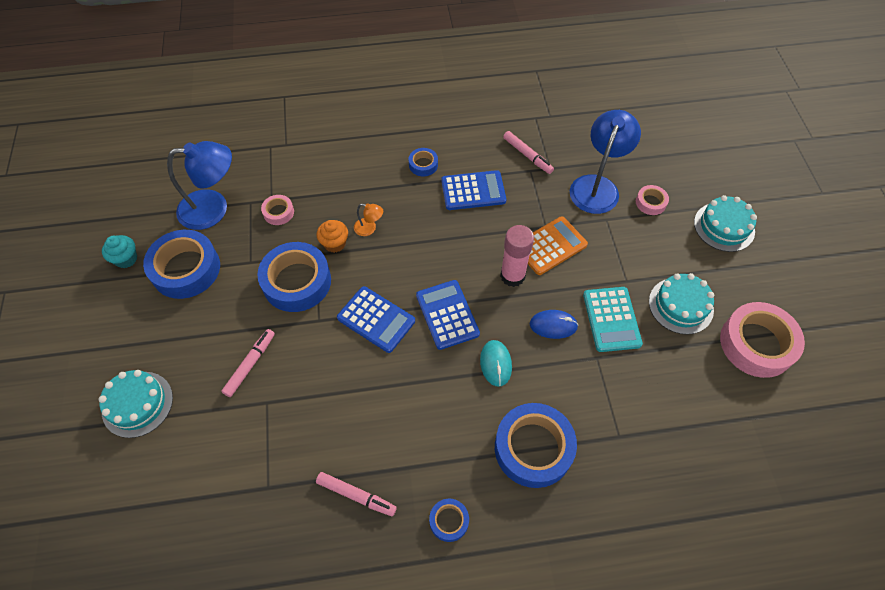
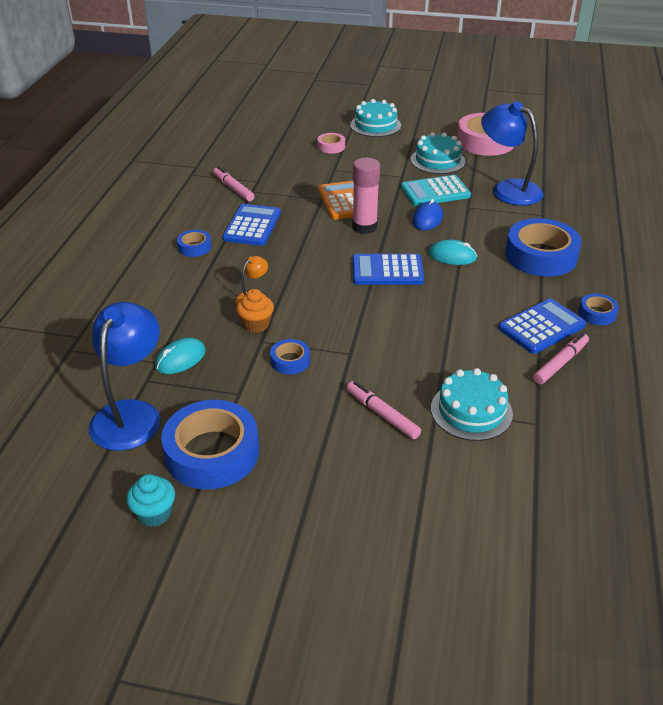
camera: 70 degrees left, 20 degrees down
turquoise cake [98,370,173,438] -> turquoise cake moved to [431,368,513,441]
blue tape [257,242,331,312] -> blue tape [270,339,310,374], size x0.48
pink tape [261,195,294,225] -> turquoise mouse [155,338,206,374]
blue calculator [337,286,415,353] -> blue calculator moved to [498,298,586,354]
pink marker [503,131,554,174] -> pink marker turned 105 degrees counterclockwise [213,166,254,201]
blue lamp [570,110,641,214] -> blue lamp moved to [481,101,543,206]
turquoise calculator [583,287,643,352] -> turquoise calculator turned 150 degrees clockwise [401,175,471,206]

